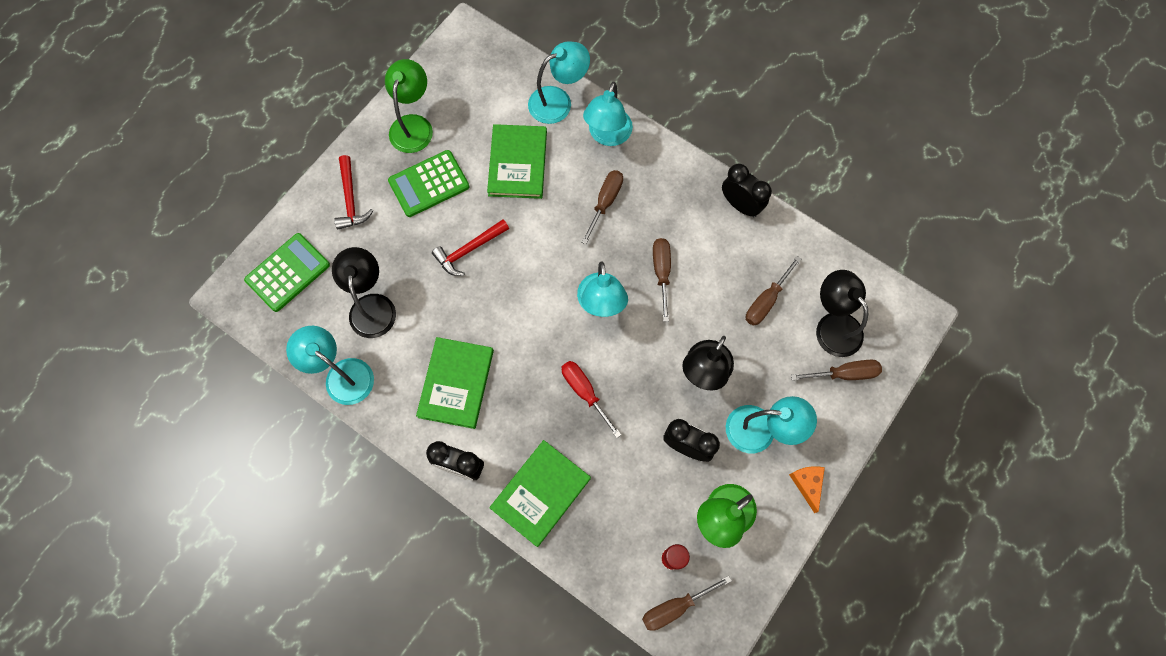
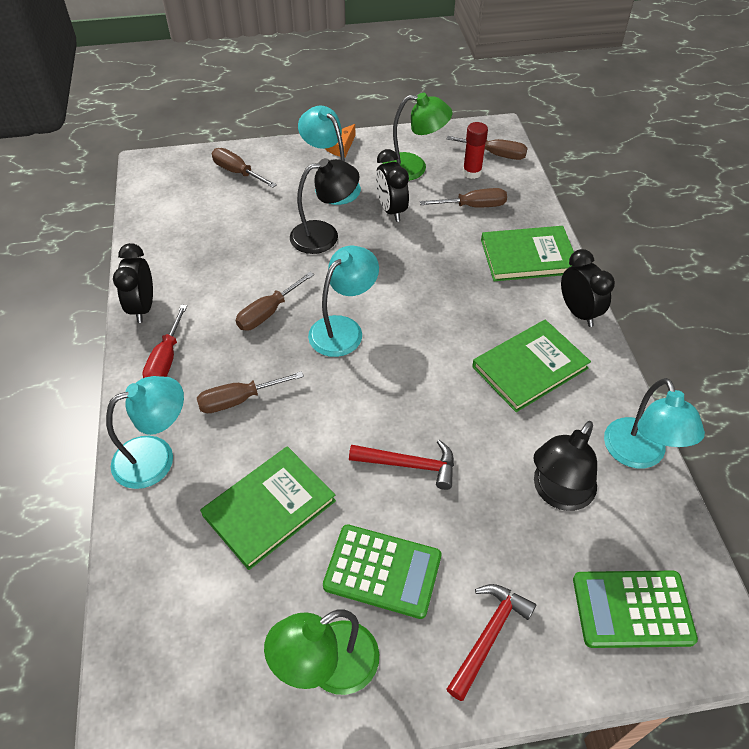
camera: 135 degrees left, 20 degrees down
turquoise lamp [528,41,590,124] -> none
red screwdriver [562,361,621,438] -> red screwdriver moved to [143,305,187,378]
brown screwdriver [746,256,801,326] -> brown screwdriver moved to [420,188,507,207]
black lamp [816,270,868,357] -> none

